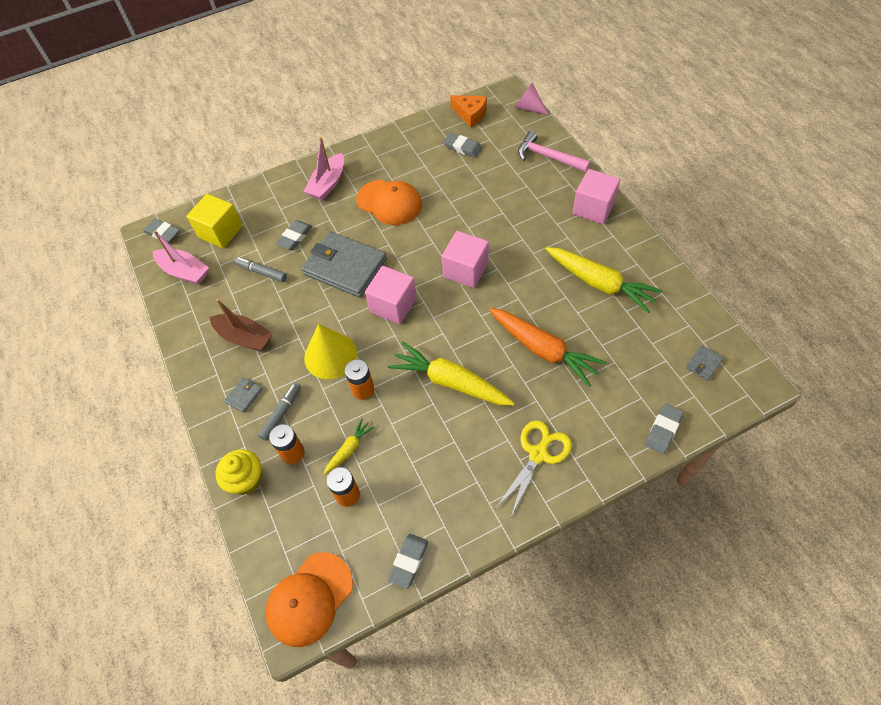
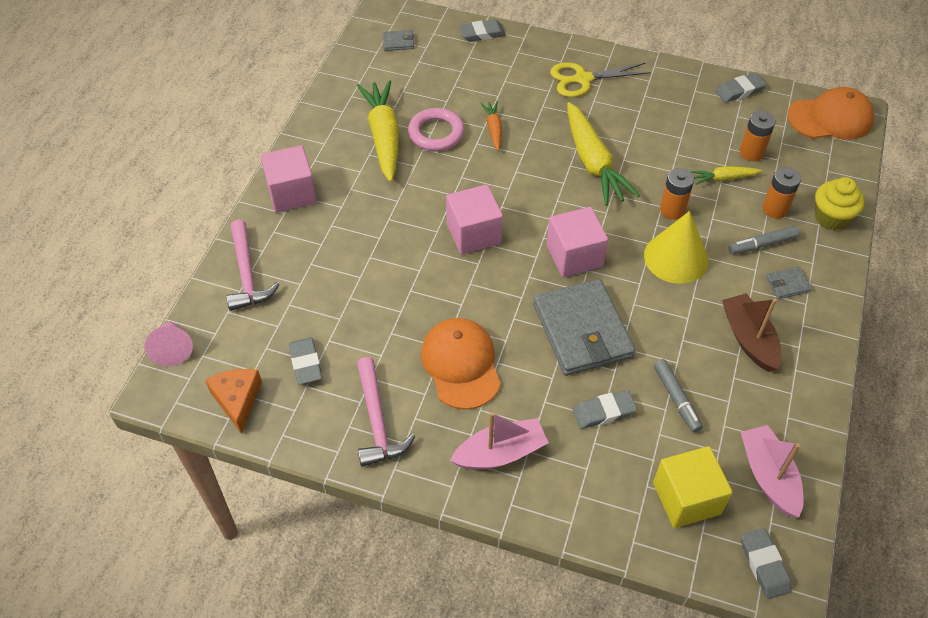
camera: 140 degrees left, 5 degrees down
orange carrot [489,308,607,387] -> orange carrot [481,102,502,151], size x0.50
none -> pink hammer [357,357,415,467]
none -> pink ring [408,108,464,151]

